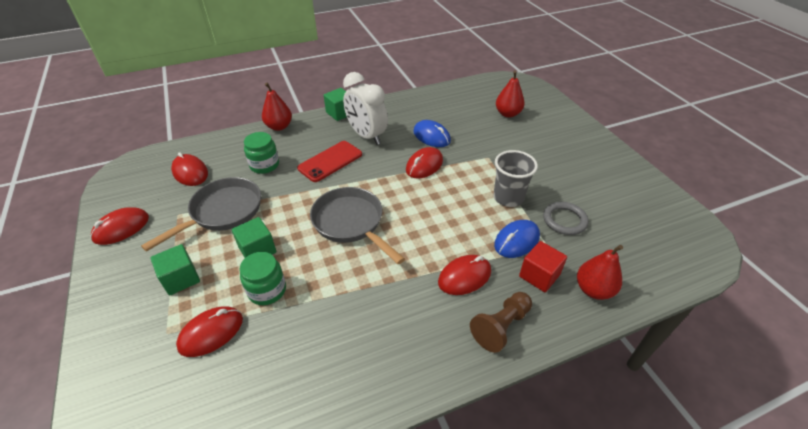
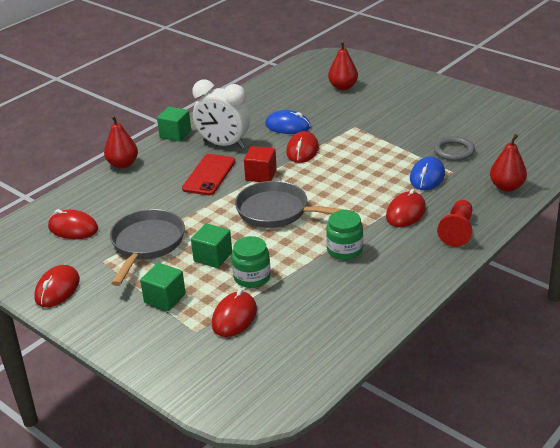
camera: 25 degrees left, 10 degrees down
green jar [244,132,279,174] -> green jar moved to [326,210,363,260]
brown pawn [470,292,532,353] -> red pawn [437,200,473,247]
grey cup [493,150,538,207] -> none
red cube [519,241,567,292] -> red cube moved to [244,146,277,182]

